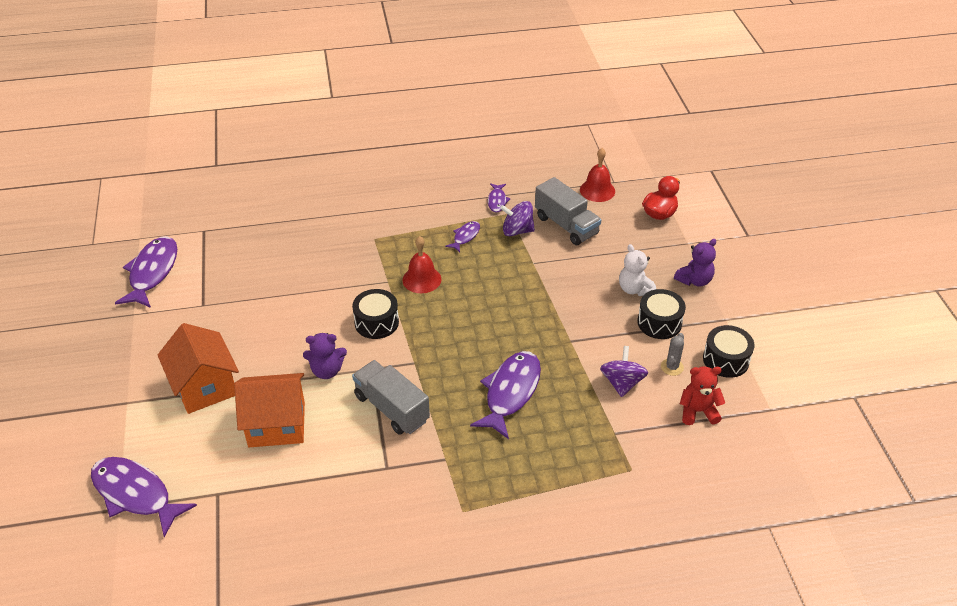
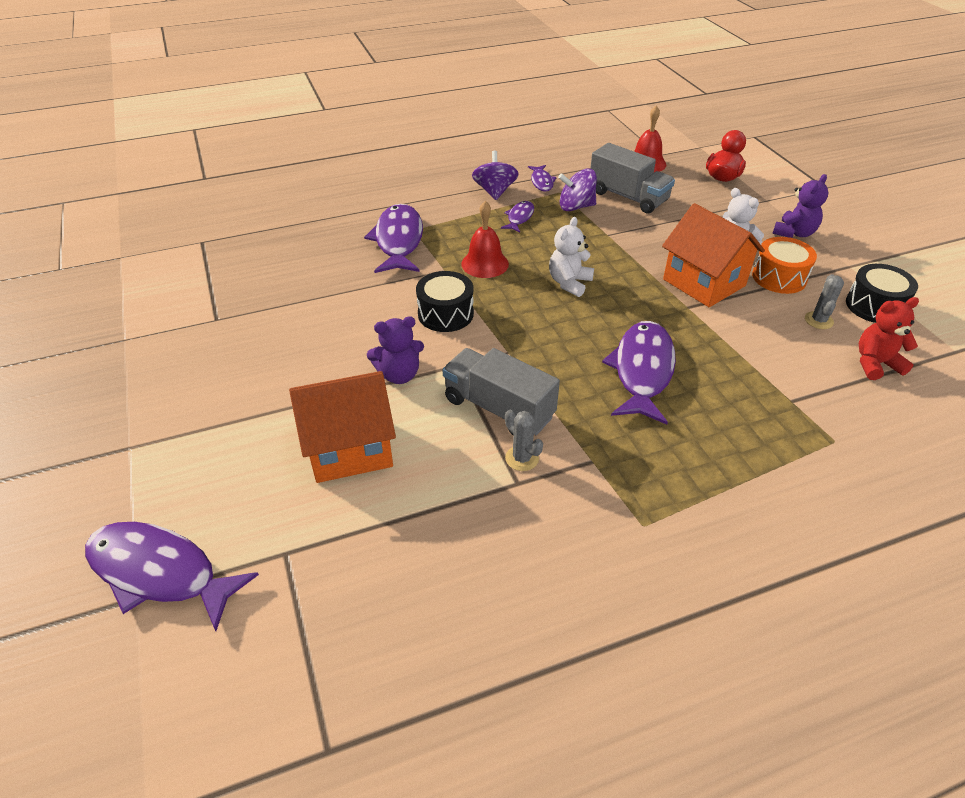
camera: 10 degrees left, 0 degrees up
purple fish [115,236,177,308] -> purple fish moved to [364,204,423,273]
orange house [158,323,239,414] -> orange house moved to [662,203,765,307]
purple spinning top [600,346,648,397] -> purple spinning top moved to [472,151,519,200]
black drum [637,289,686,339] -> orange drum [752,237,817,294]
none -> grey cactus [505,410,543,471]
none -> white teddy bear [549,217,594,297]

